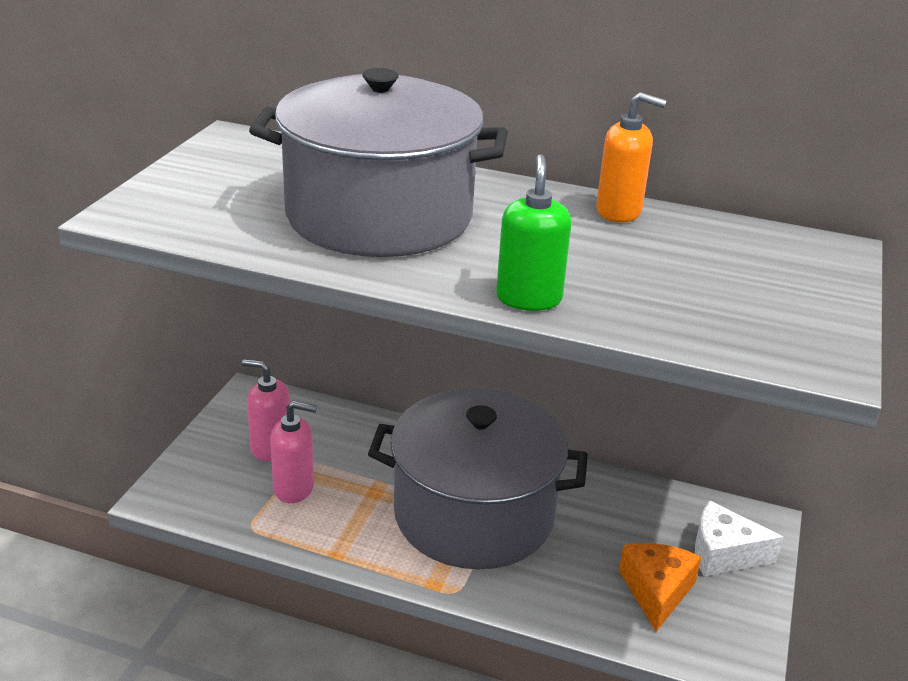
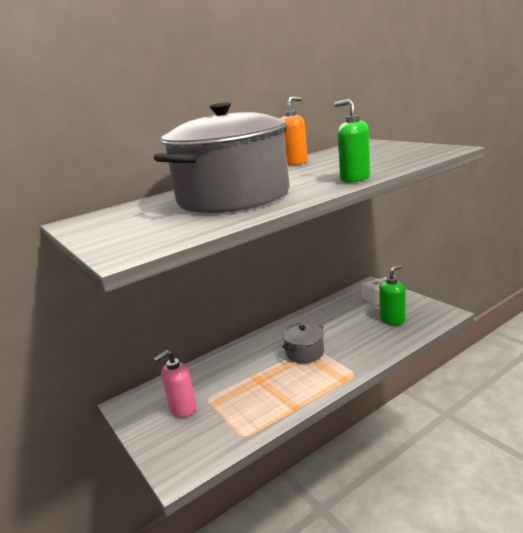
camera: 50 degrees left, 10 degrees down
pink soap dispenser [270,401,317,503] -> none
grey pot [368,389,588,569] -> grey pot [282,323,324,363], size x0.43
orange cheese [619,543,702,632] -> green soap dispenser [379,265,405,325]

